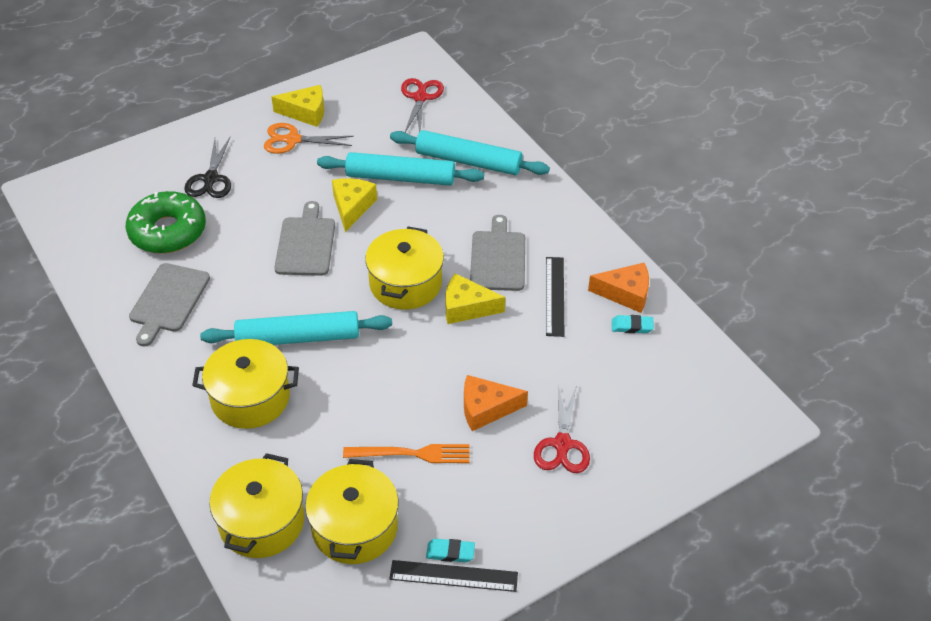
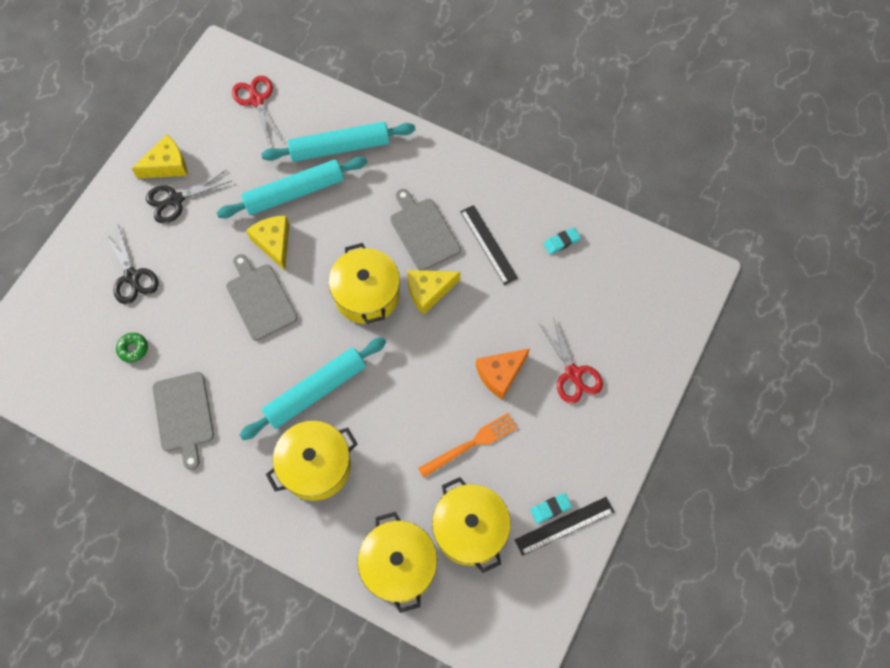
camera: 30 degrees left, 20 degrees up
green donut [126,191,206,254] -> green donut [116,333,148,363], size x0.42
orange scissors [264,123,354,154] -> black scissors [146,170,232,224]
orange cheese [588,263,649,313] -> none

